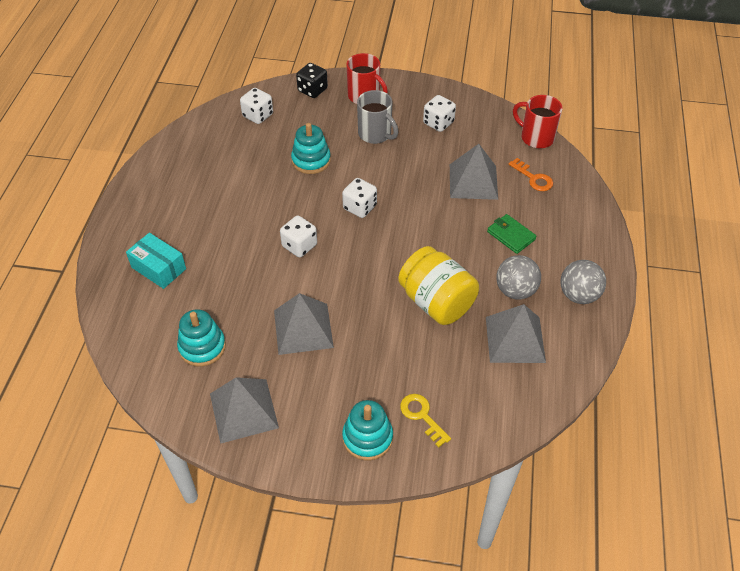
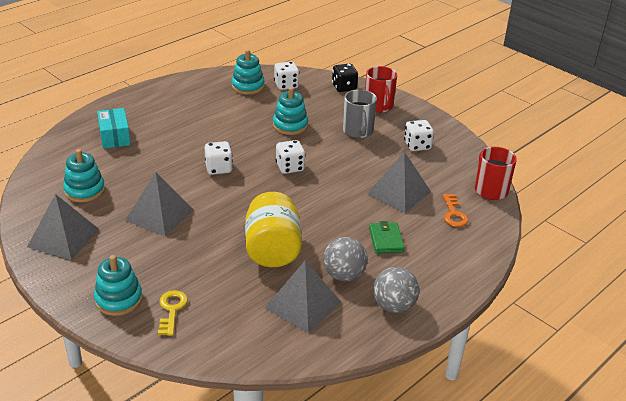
camera: 35 degrees right, 15 degrees down
none -> turquoise stacking toy [231,50,265,95]

